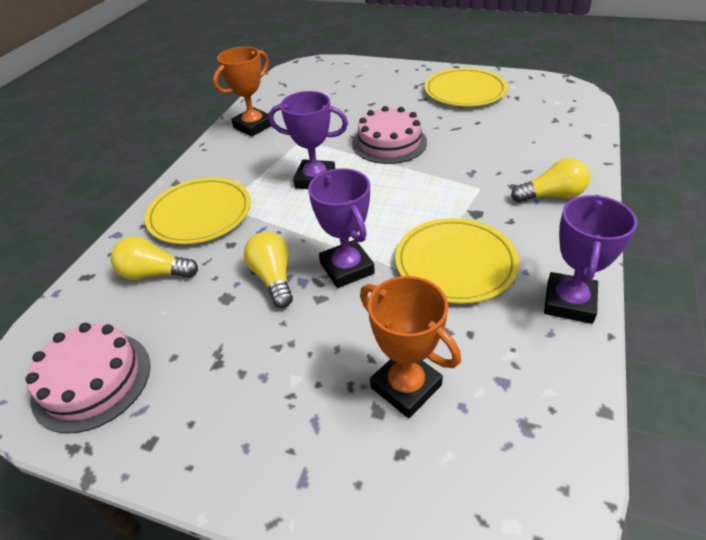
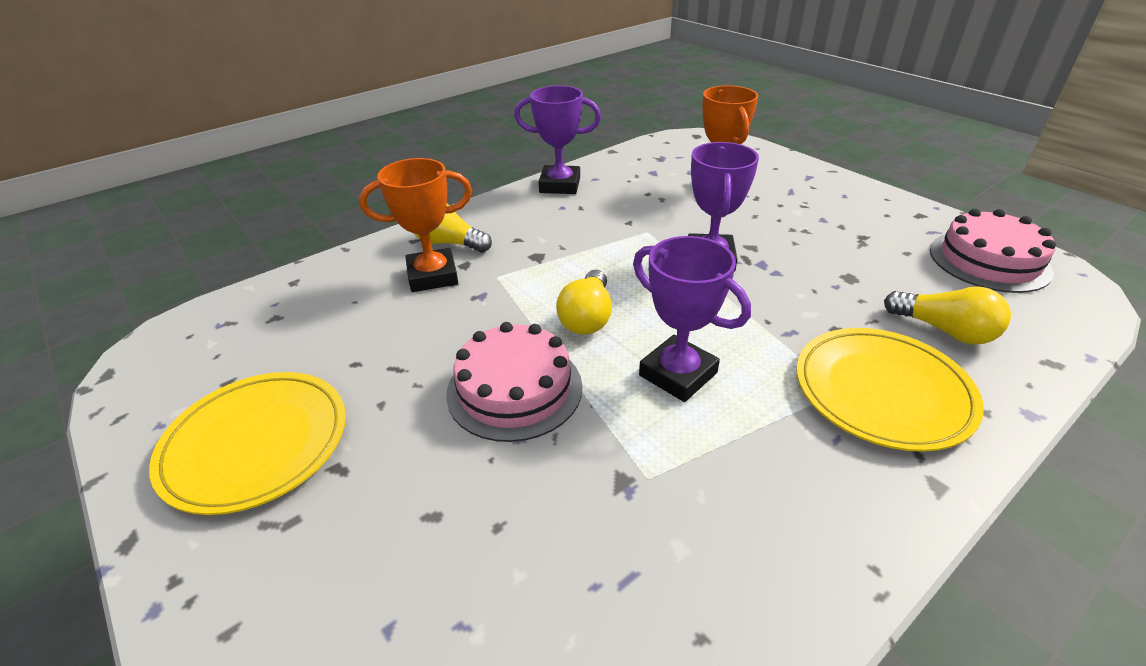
camera: 150 degrees left, 5 degrees down
orange trophy [213,47,271,137] -> orange trophy moved to [359,158,472,292]
yellow light bulb [244,232,293,308] -> yellow light bulb moved to [556,270,612,335]
yellow plate [395,218,519,304] -> none
purple trophy [544,195,637,324] -> purple trophy turned 45 degrees clockwise [514,86,601,194]

